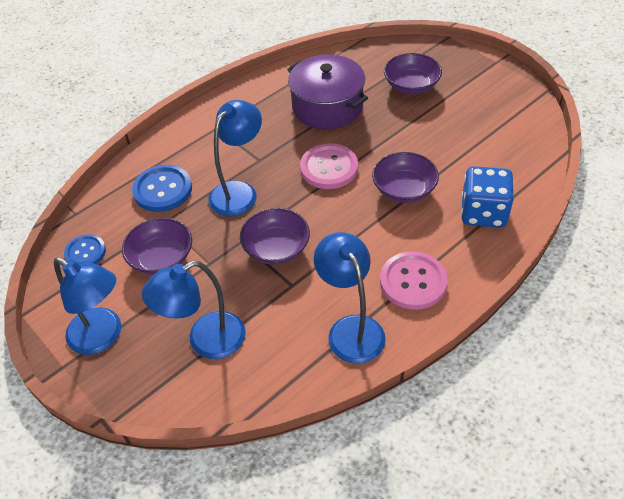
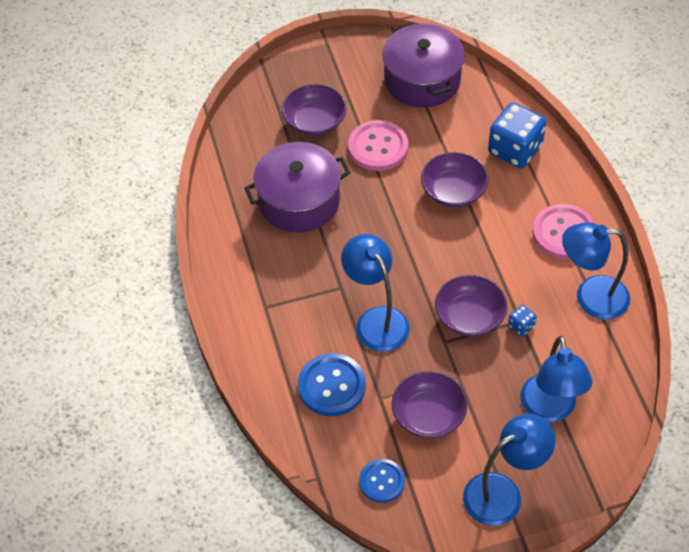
camera: 65 degrees left, 5 degrees up
pink button [300,143,358,189] -> pink button moved to [348,120,408,171]
none -> purple pot [382,22,465,108]
none -> blue dice [508,305,537,336]

